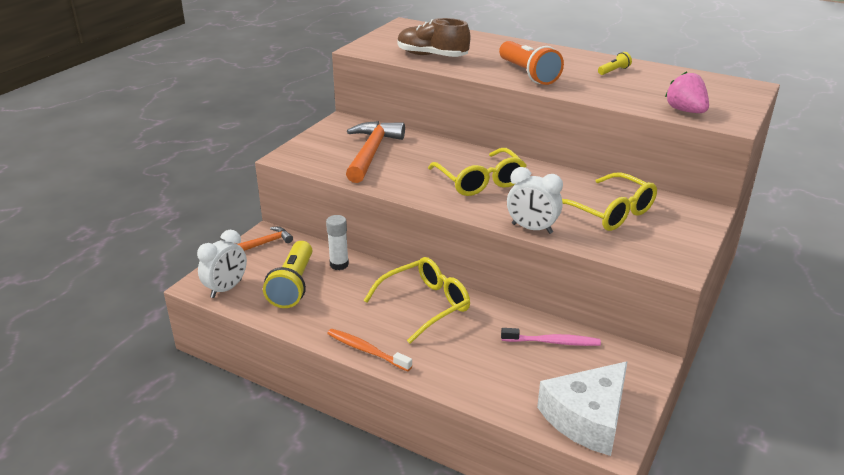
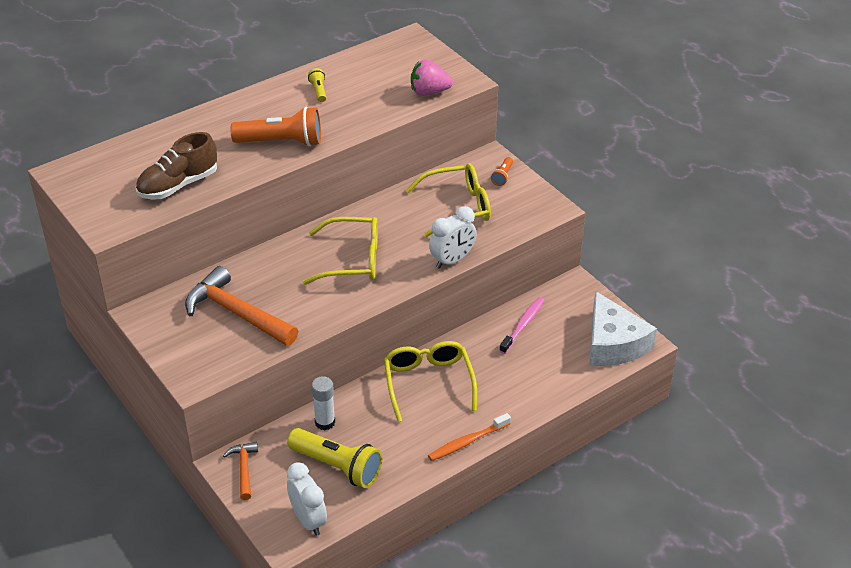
camera: 65 degrees left, 10 degrees up
none -> orange flashlight [491,157,513,186]

